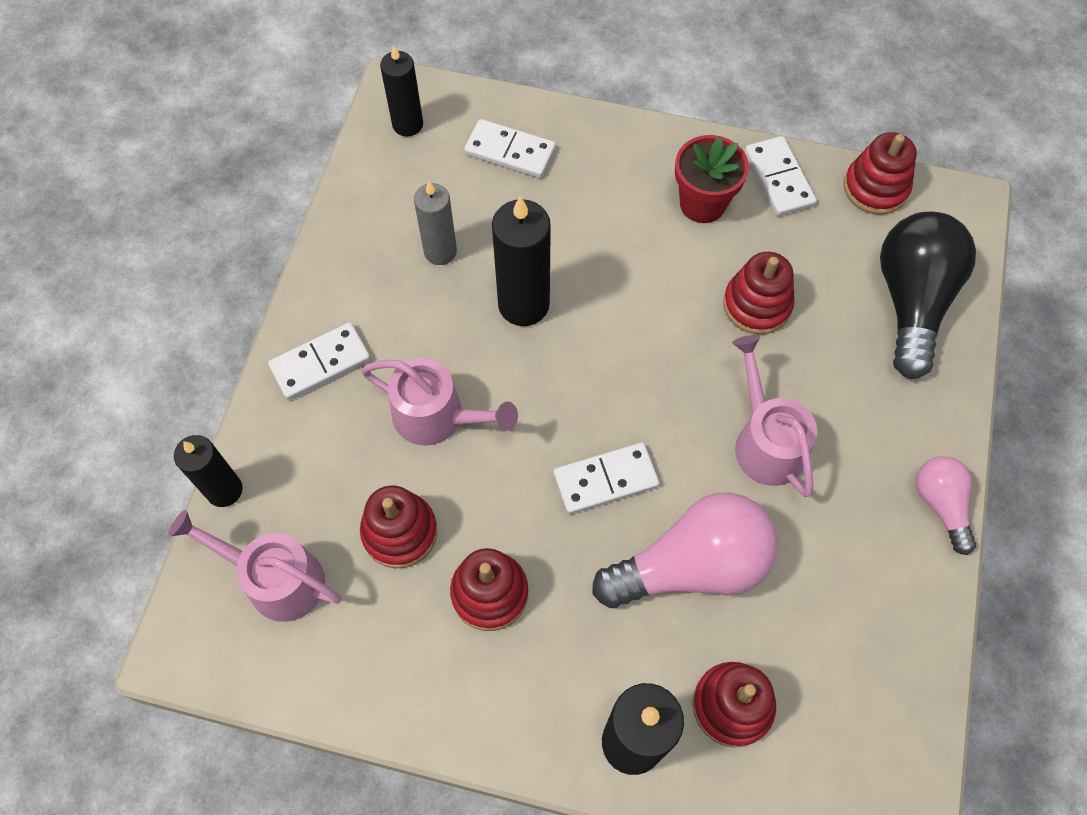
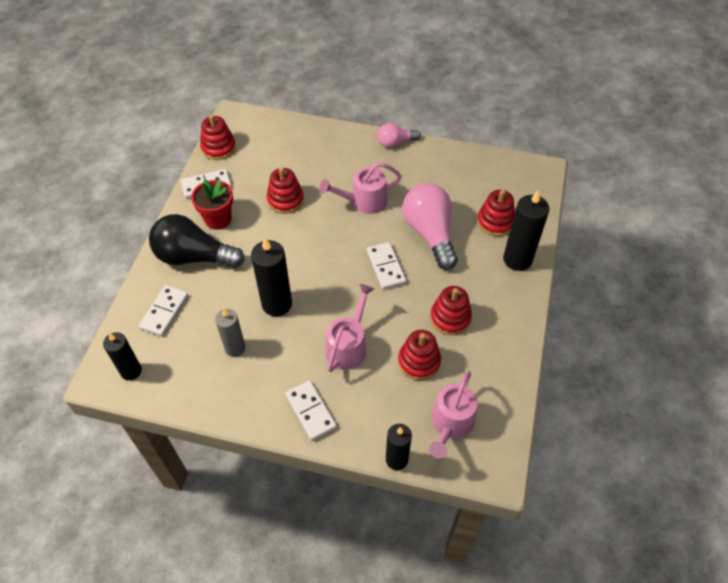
camera: 90 degrees left, 10 degrees down
black light bulb [880,212,976,379] -> black light bulb moved to [149,214,245,268]

